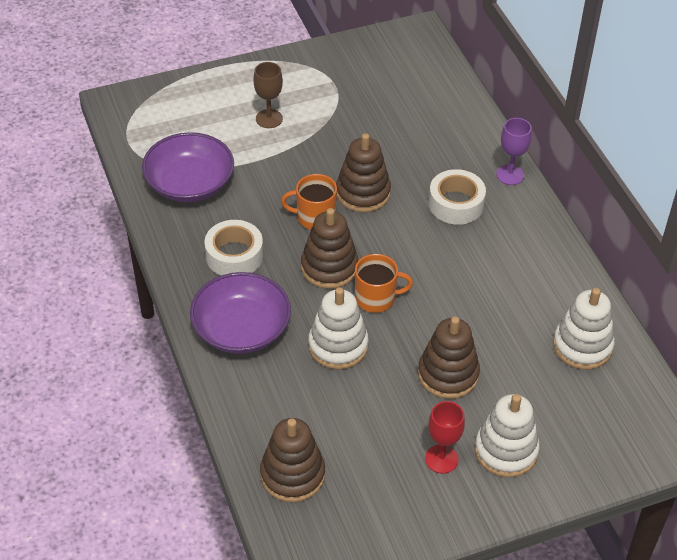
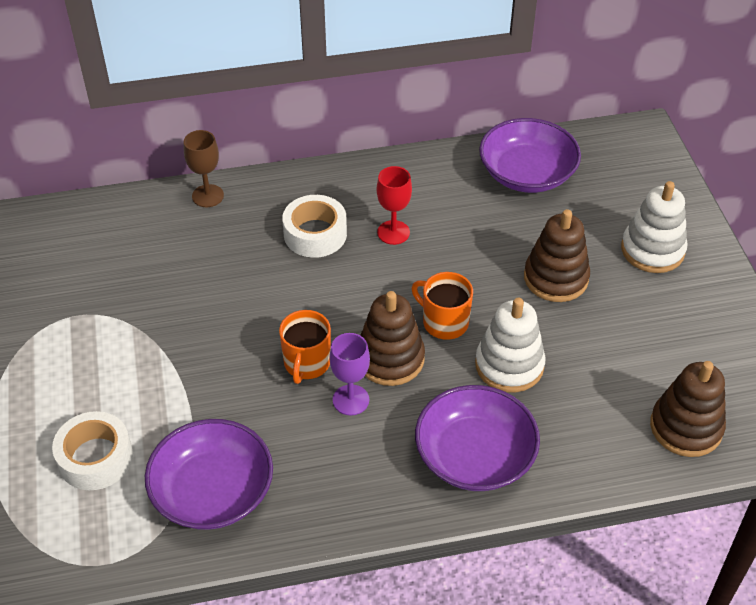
camera: 80 degrees left, 0 degrees up
white tape [205,220,263,275] -> white tape moved to [52,411,133,490]
brown goblet [253,62,283,128] -> brown goblet moved to [184,130,224,207]
brown stacking toy [336,133,391,212] -> none
orange mug [355,254,413,313] -> orange mug turned 60 degrees counterclockwise [412,272,473,340]
red goblet [425,401,465,474] -> red goblet moved to [377,166,412,245]
purple goblet [496,118,532,185] -> purple goblet moved to [330,333,370,415]
white stacking toy [553,288,615,370] -> purple bowl [479,118,581,193]

